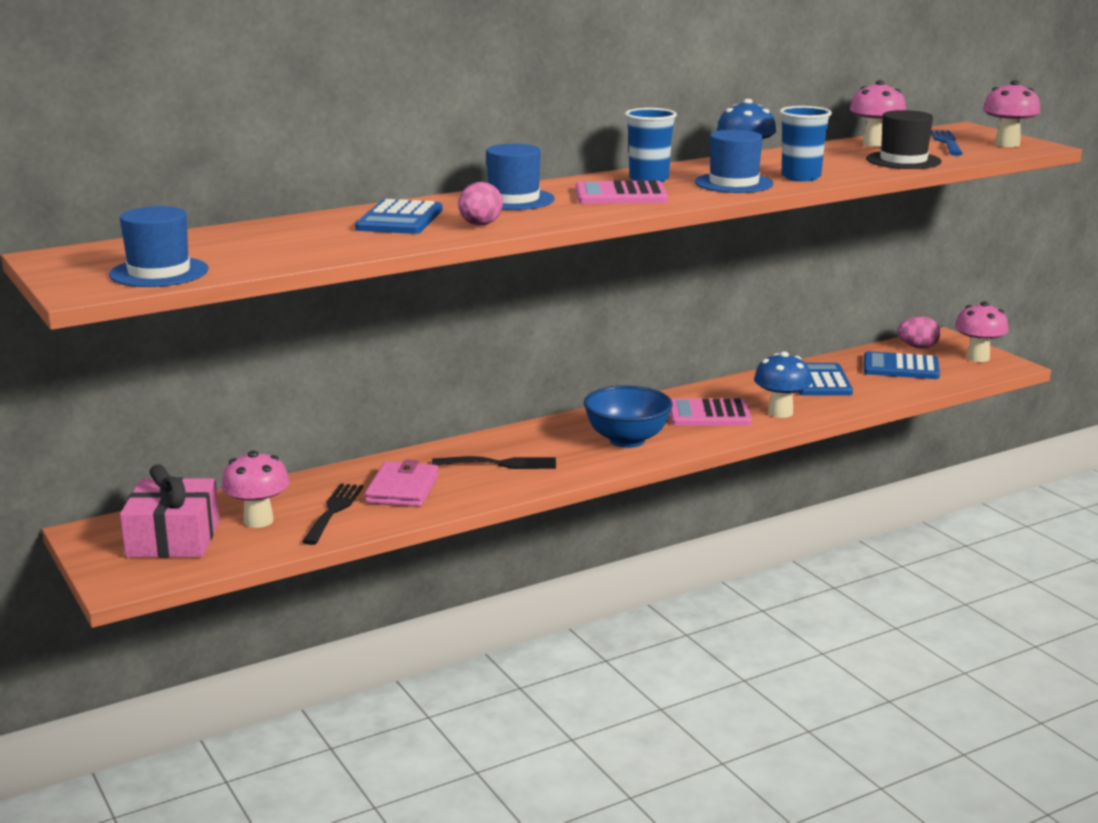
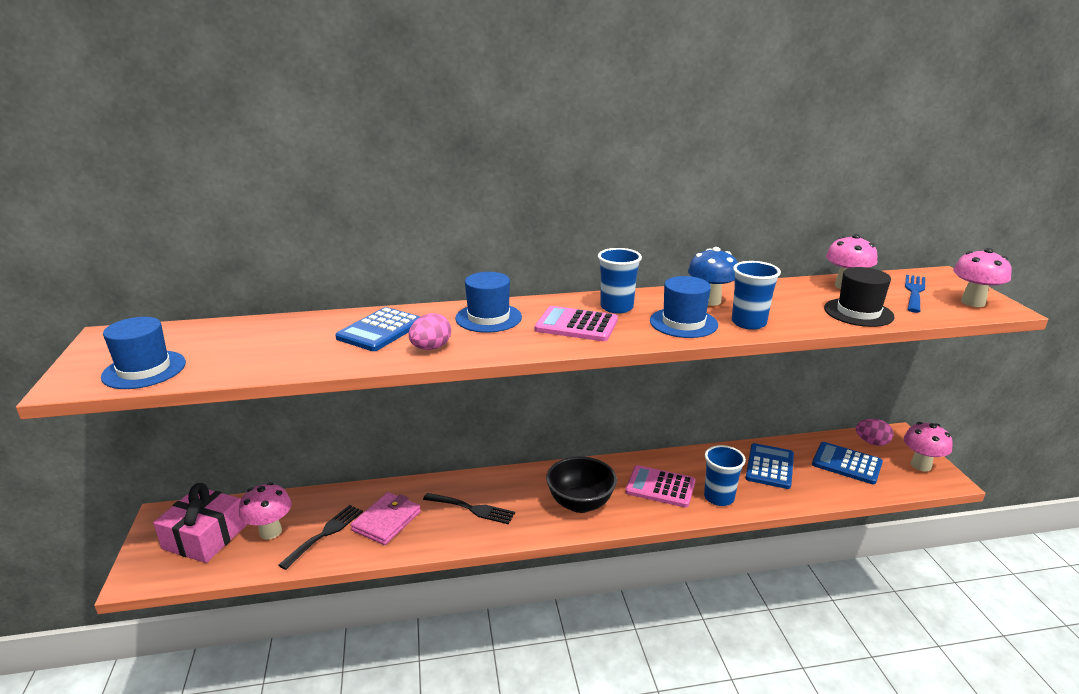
camera: 20 degrees right, 5 degrees up
blue bowl [584,386,673,448] -> black bowl [546,456,617,513]
blue mushroom [754,351,812,418] -> blue cup [704,445,746,506]

